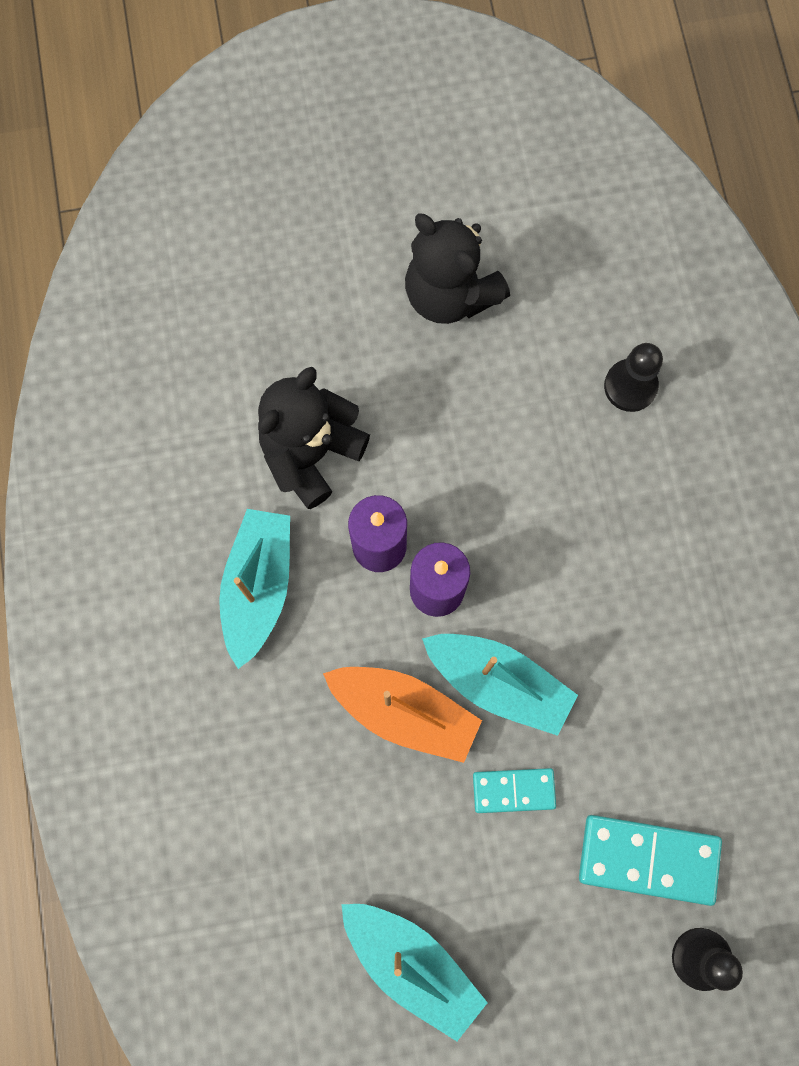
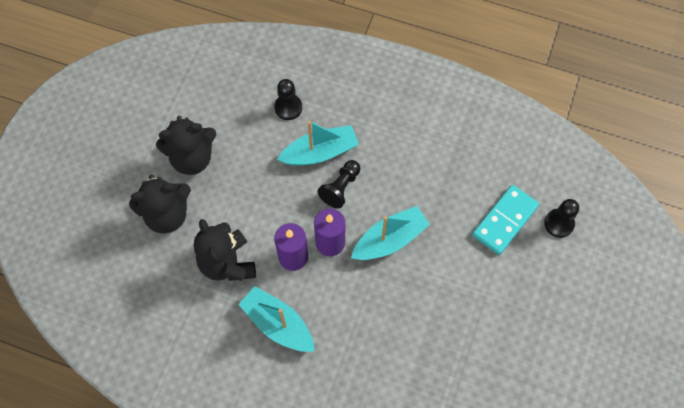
camera: 60 degrees left, 10 degrees down
orange boat [323,667,482,763] -> none
turquoise boat [341,904,488,1041] -> turquoise boat moved to [277,121,359,166]
turquoise domino [473,768,556,813] -> none
none -> black teddy bear [129,175,191,234]
none -> black pawn [318,160,360,208]

